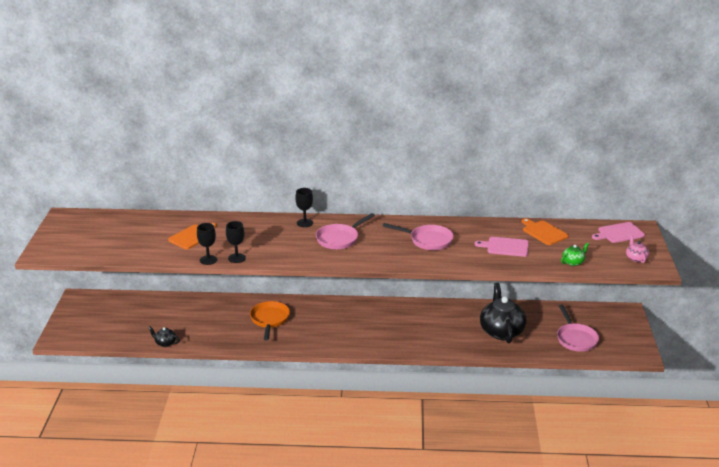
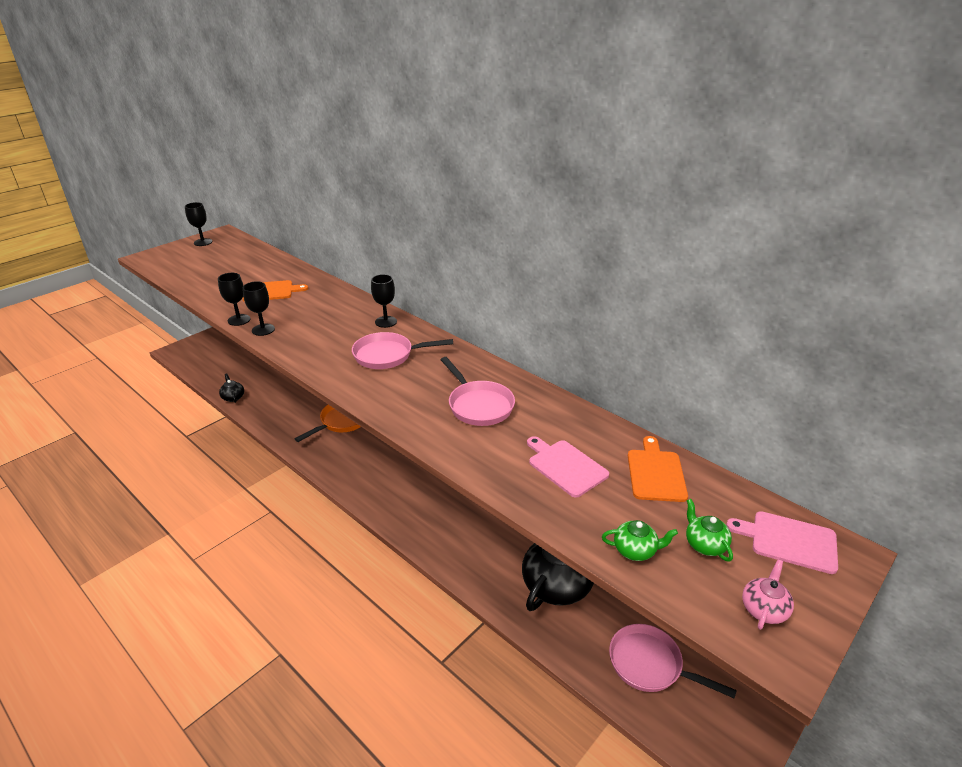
camera: 40 degrees right, 5 degrees up
pink pan [557,305,599,352] -> pink pan turned 90 degrees clockwise [609,624,737,699]
none -> black goblet [185,202,213,246]
none -> green teapot [686,499,733,562]

